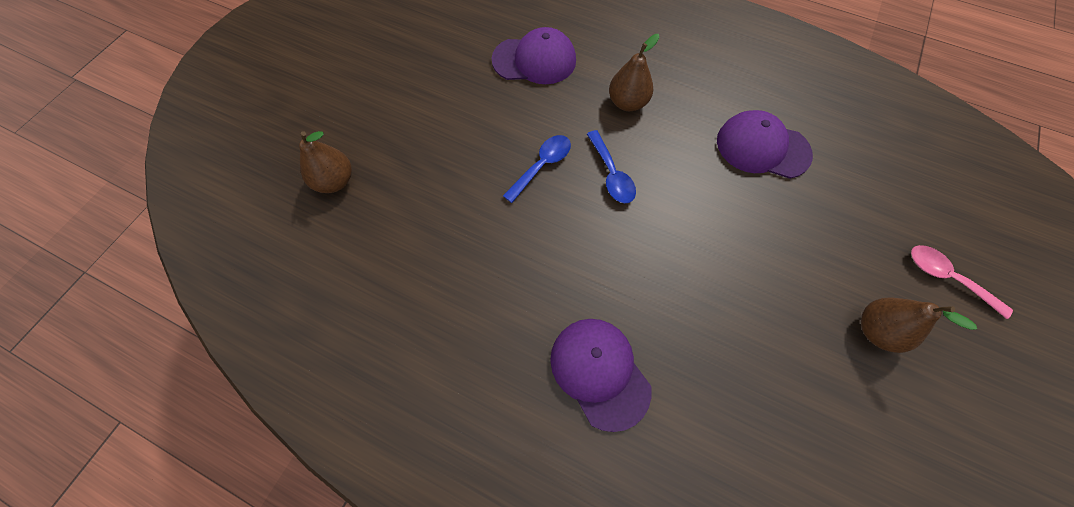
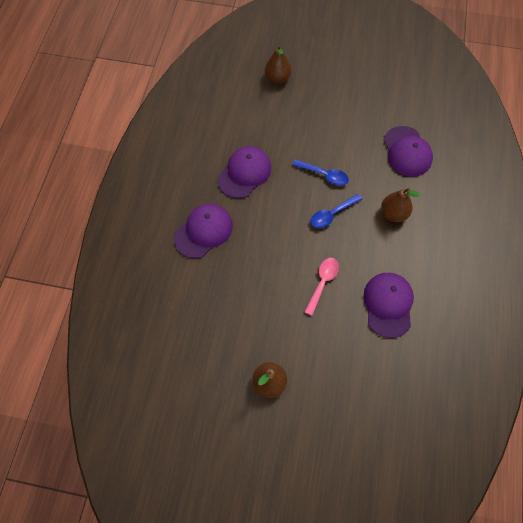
camera: 75 degrees right, 0 degrees up
pink spoon [911,245,1013,319] -> pink spoon moved to [305,258,339,316]
none -> purple cap [218,146,271,199]

